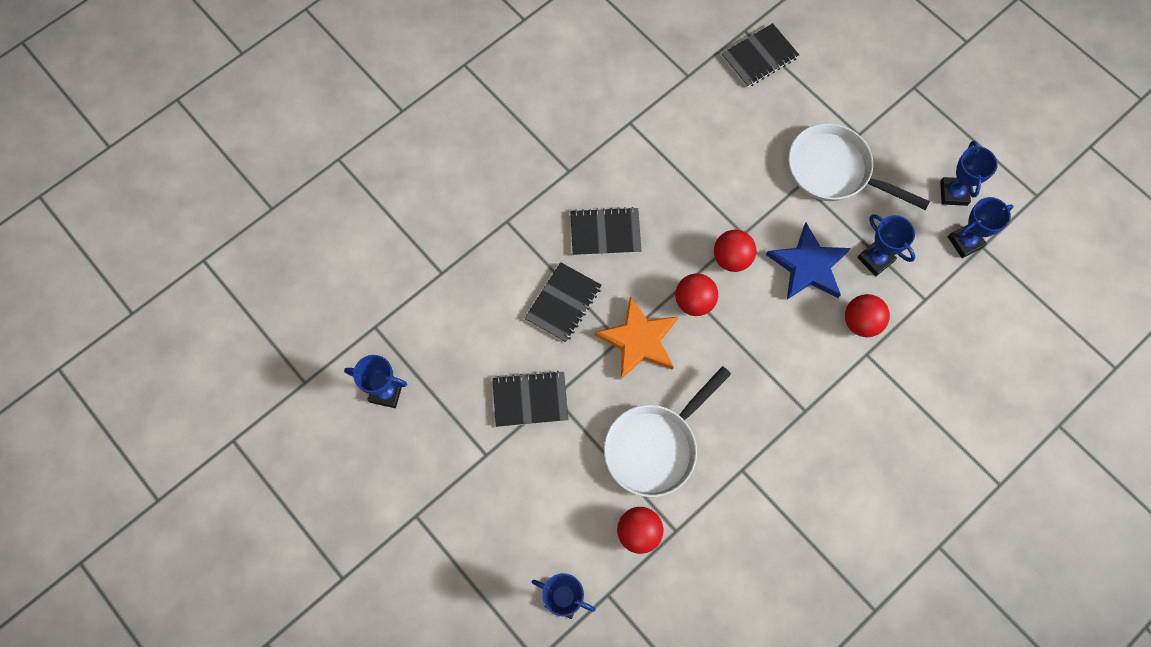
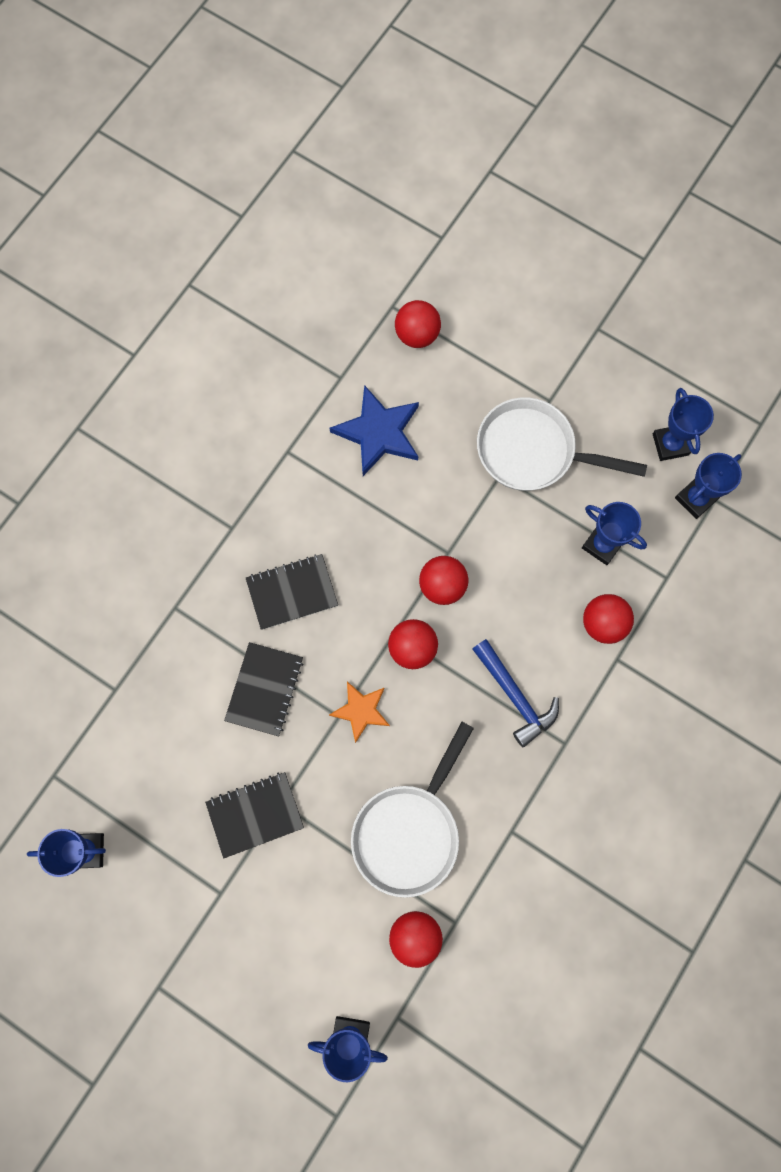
camera: 15 degrees left, 5 degrees up
orange star [595,296,678,379] -> orange star [329,681,390,743], size x0.62
black notebook [721,23,799,88] -> red ball [395,300,441,348]
blue star [766,223,851,300] -> blue star moved to [330,385,419,476]
none -> blue hammer [472,639,559,747]

